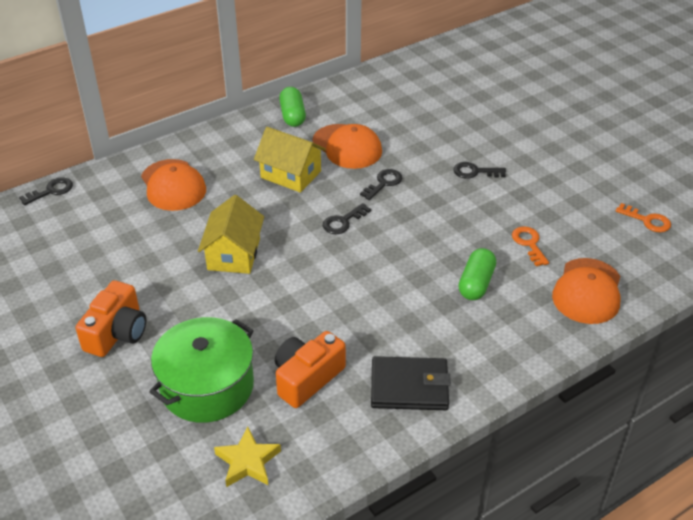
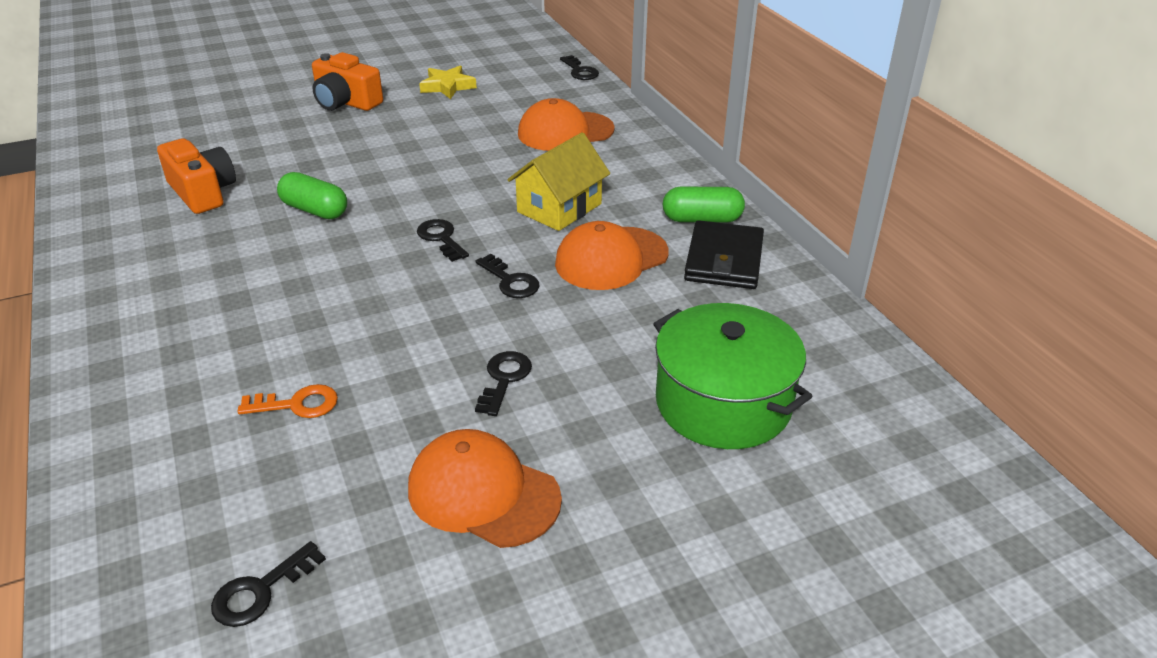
camera: 100 degrees right, 5 degrees down
green pot [149,317,254,423] -> green pot moved to [653,303,813,449]
yellow house [198,195,264,274] -> none
yellow star [214,427,281,487] -> yellow star moved to [419,65,477,99]
black wallet [371,356,451,410] -> black wallet moved to [684,220,764,289]
green capsule [458,248,496,300] -> green capsule moved to [277,172,347,219]
orange cap [552,258,620,324] -> orange cap moved to [408,429,562,548]
orange key [615,203,671,232] -> black key [211,541,326,627]

